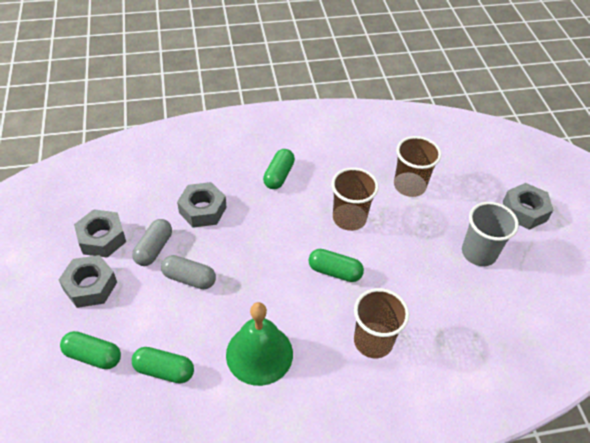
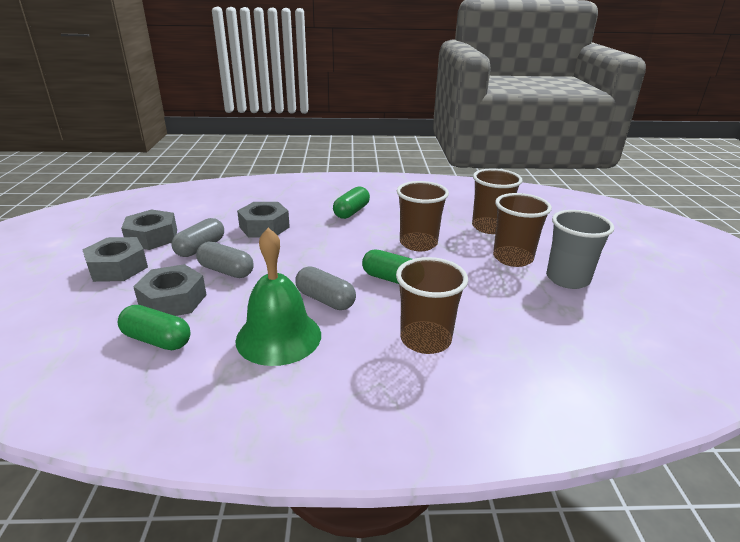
camera: 10 degrees right, 20 degrees down
green capsule [60,331,121,369] -> none
grey nut [503,183,553,230] -> grey nut moved to [133,264,207,316]
none -> grey capsule [295,266,356,310]
none -> brown cup [493,193,552,267]

